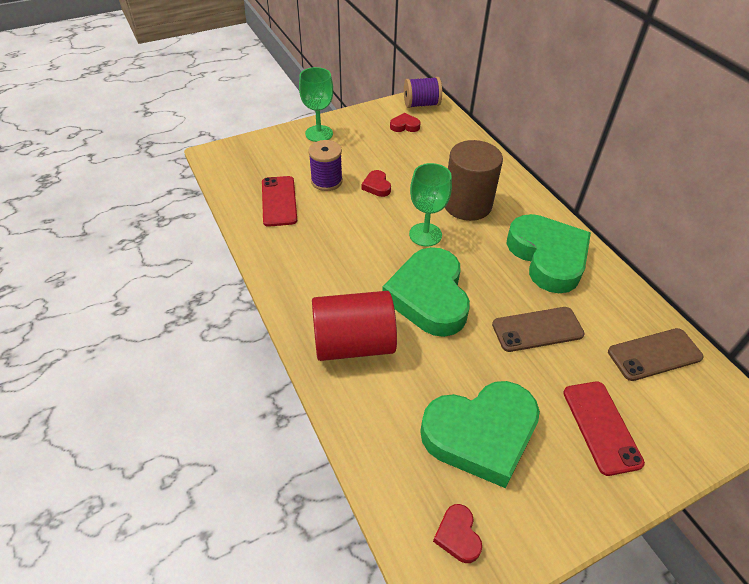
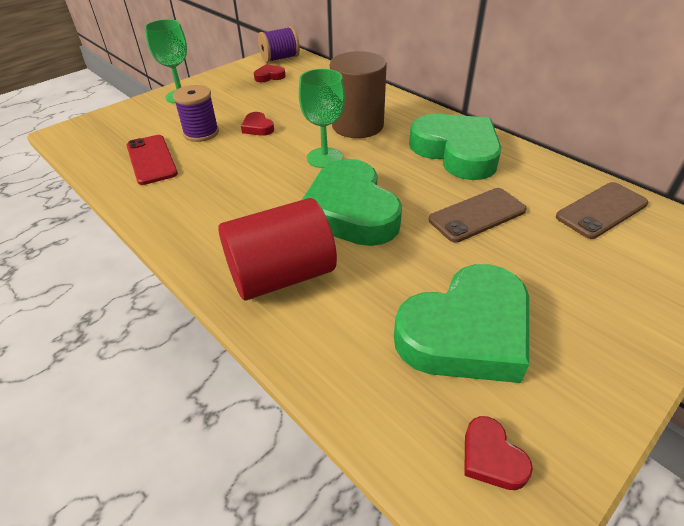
camera: 15 degrees left, 5 degrees down
red phone [563,381,645,476] -> none

